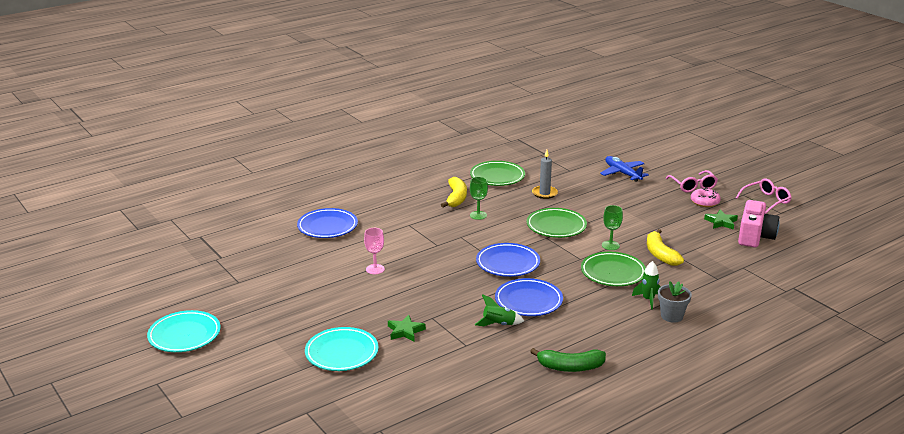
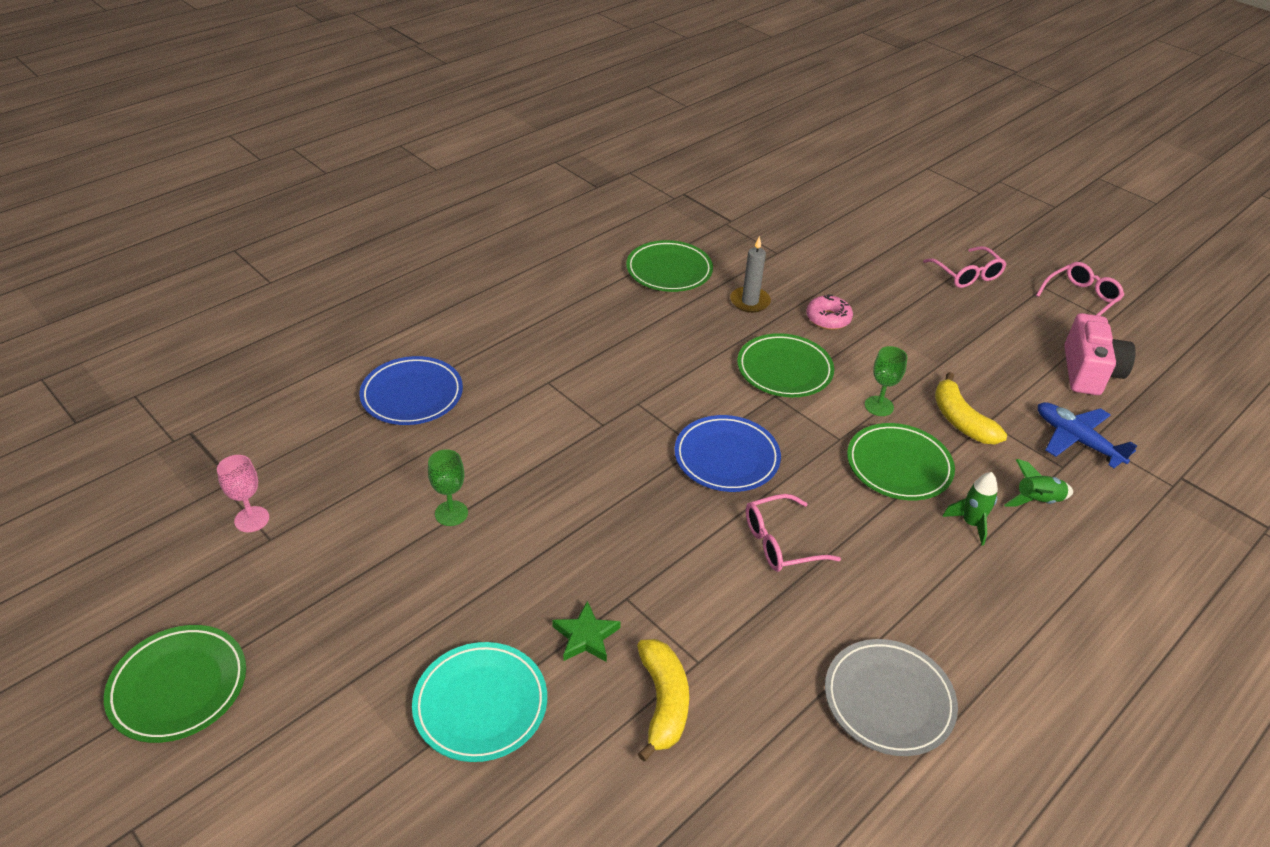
camera: 10 degrees left, 15 degrees up
turquoise plate [147,310,221,352] -> green plate [104,625,246,743]
pink goblet [364,228,385,274] -> pink goblet moved to [217,455,269,532]
yellow banana [441,177,467,207] -> yellow banana moved to [637,639,689,761]
green goblet [470,177,488,220] -> green goblet moved to [428,449,468,526]
green rocket [475,294,524,326] -> green rocket moved to [1004,459,1073,507]
blue plate [495,278,563,316] -> pink glasses [746,494,841,572]
green banana [530,348,606,372] -> grey plate [825,639,958,756]
blue plane [600,156,649,182] -> blue plane moved to [1038,402,1137,468]
grey flower pot [658,281,692,323] -> none
pink donut [691,188,721,207] -> pink donut moved to [806,294,853,330]
green star [704,210,738,230] -> none

